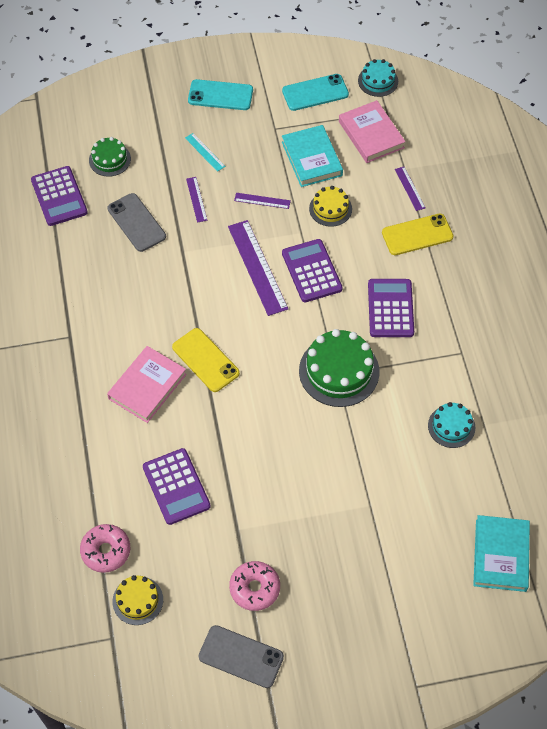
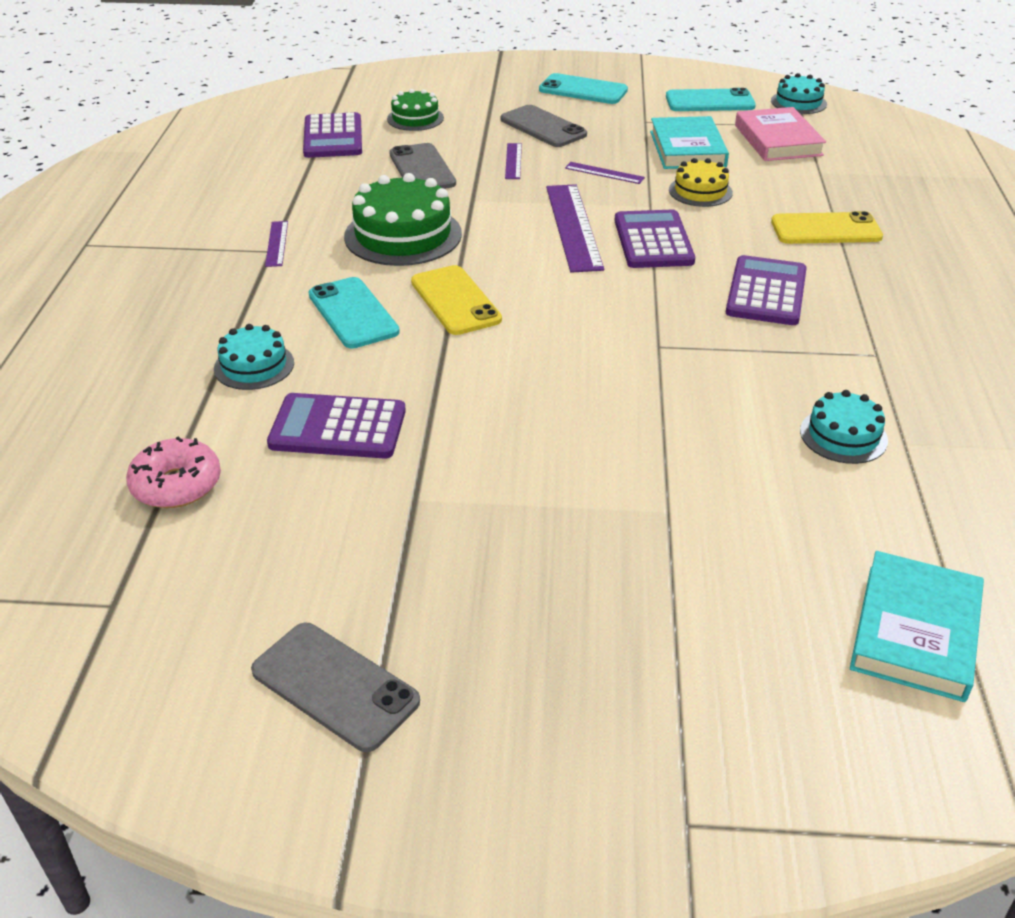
camera: 15 degrees right, 20 degrees down
pink book [107,346,187,423] -> turquoise phone [309,277,400,349]
yellow cake [112,575,163,625] -> none
purple calculator [143,448,211,525] -> purple calculator turned 105 degrees clockwise [267,393,406,459]
turquoise ruler [185,133,226,172] -> grey phone [500,105,587,147]
pink donut [229,561,280,611] -> none
green cake [299,329,379,407] -> green cake moved to [344,173,462,266]
purple ruler [395,167,426,211] -> purple ruler moved to [265,221,288,267]
none -> turquoise cake [214,324,294,390]

